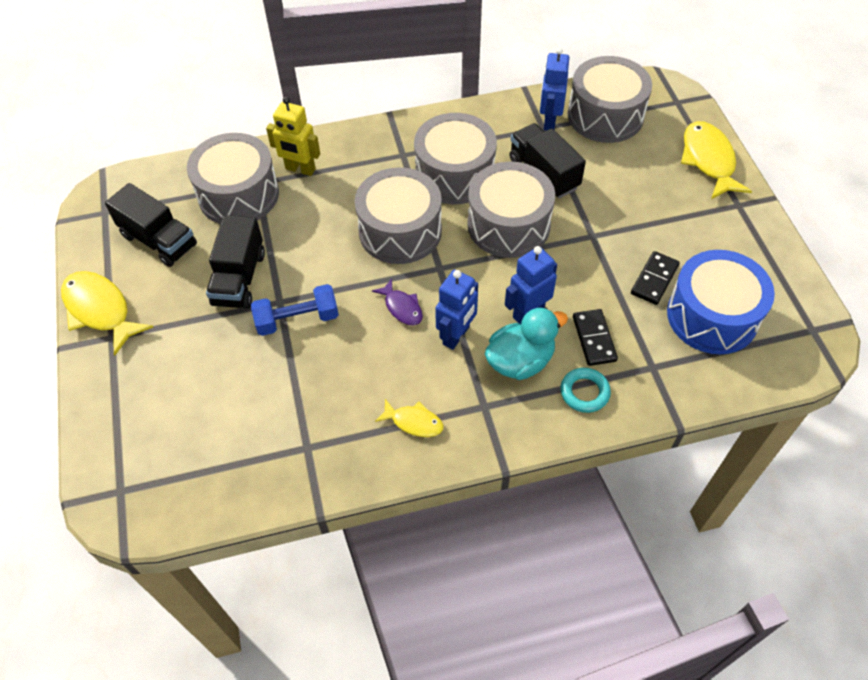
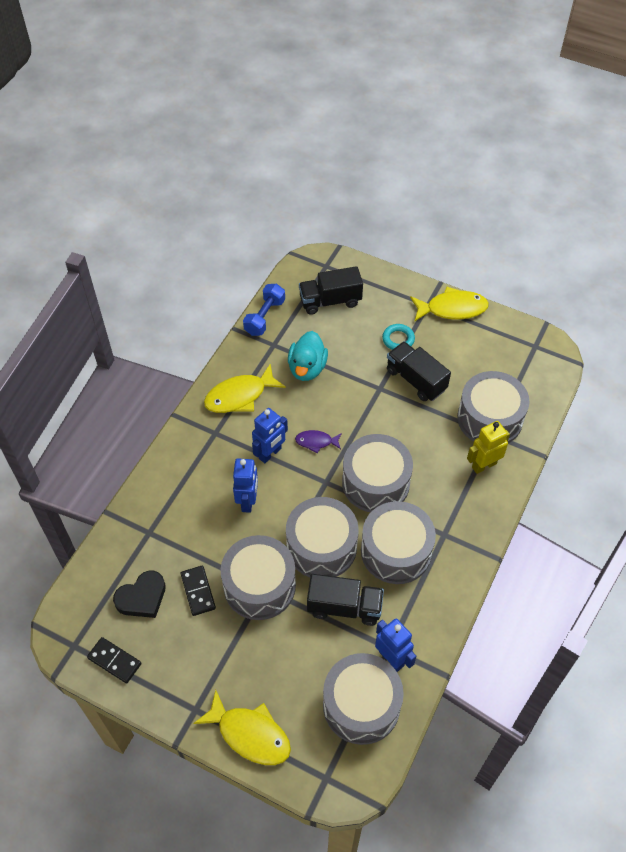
camera: 130 degrees right, 0 degrees up
black truck [105,183,197,267] -> black truck moved to [299,266,363,315]
blue dumbbell [251,284,339,336] -> blue dumbbell moved to [243,284,285,336]
yellow fish [375,399,444,437] -> yellow fish [204,363,286,413], size x1.81
blue robot [435,270,478,350] -> blue robot turned 120 degrees counterclockwise [252,408,288,463]
turquoise duck [485,307,568,380] -> turquoise duck moved to [288,331,328,381]
turquoise ring [561,368,611,413] -> turquoise ring moved to [382,324,415,350]
black domino [573,309,618,366] -> black domino moved to [87,637,142,684]
blue drum [667,250,775,354] -> black heart [113,571,166,618]
none -> grey drum [221,535,296,620]

